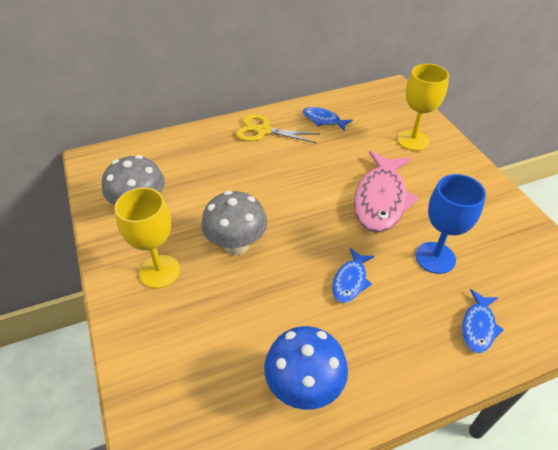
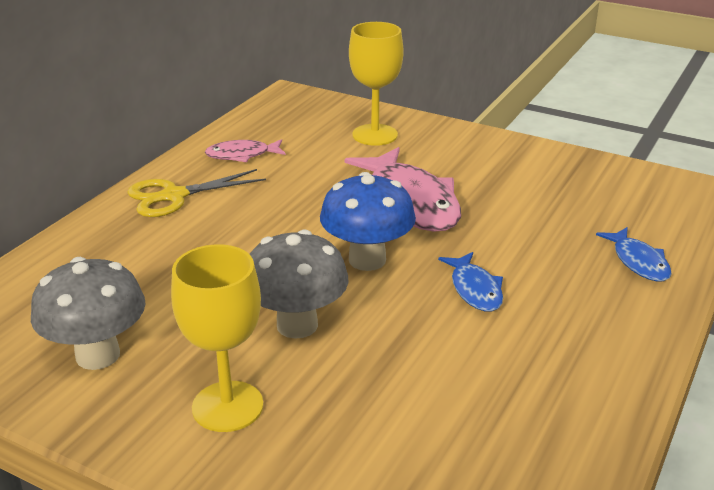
camera: 40 degrees left, 15 degrees down
blue mushroom [264,326,348,410] -> blue mushroom moved to [320,172,416,271]
blue fish [303,107,353,131] -> pink fish [205,139,286,162]
blue goblet [415,174,486,274] -> none

